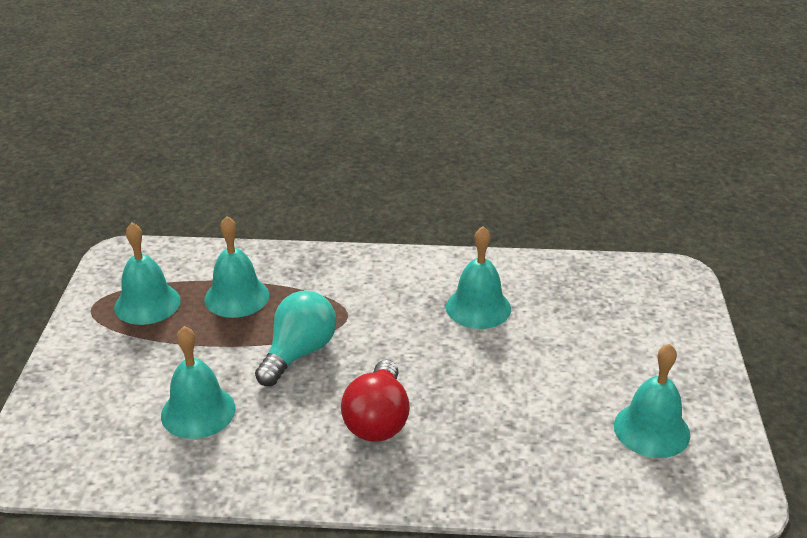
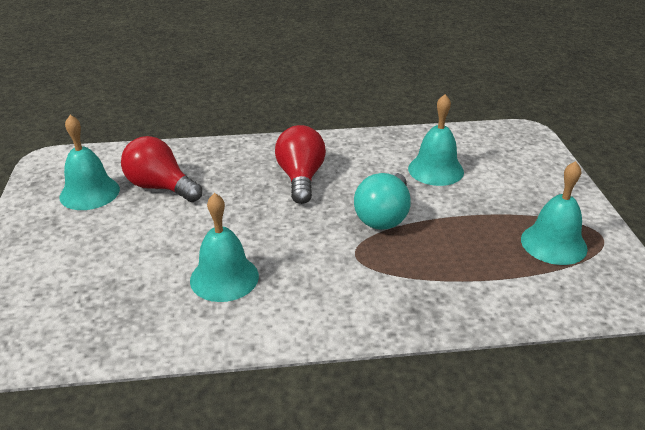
camera: 170 degrees right, 0 degrees up
turquoise bell [204,216,269,318] -> none
none -> red light bulb [121,136,202,202]

